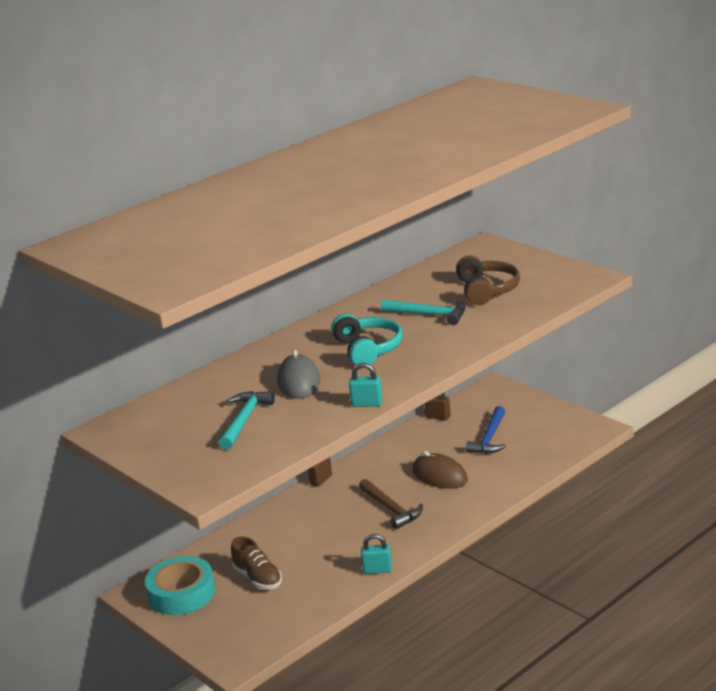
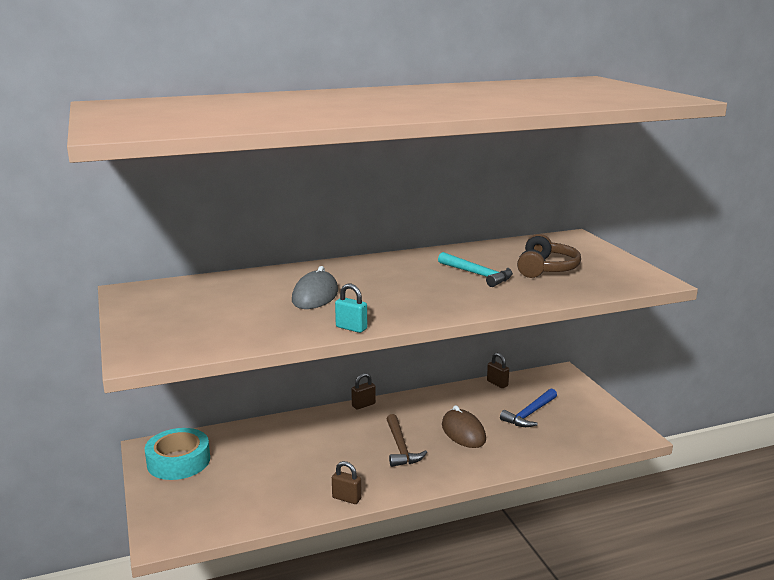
camera: 20 degrees right, 5 degrees down
turquoise hammer [219,391,275,450] -> none
brown shoe [231,537,282,589] -> none
turquoise headphones [331,314,403,365] -> none
turquoise padlock [361,534,392,574] -> brown padlock [332,461,362,504]

